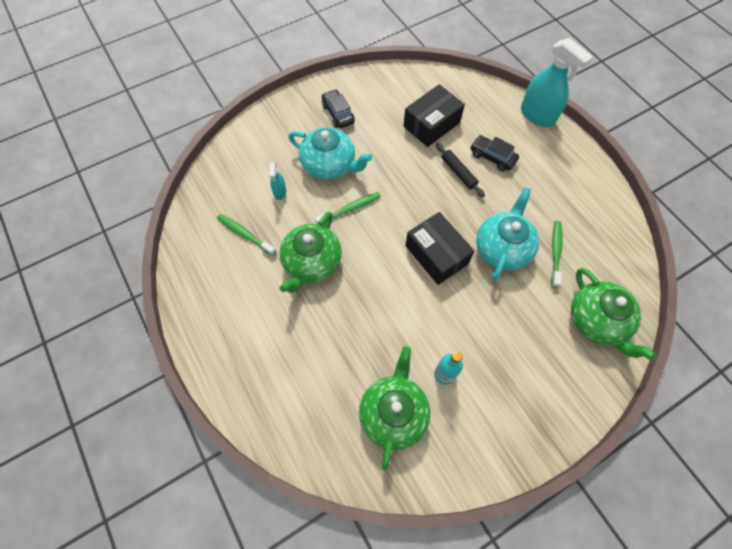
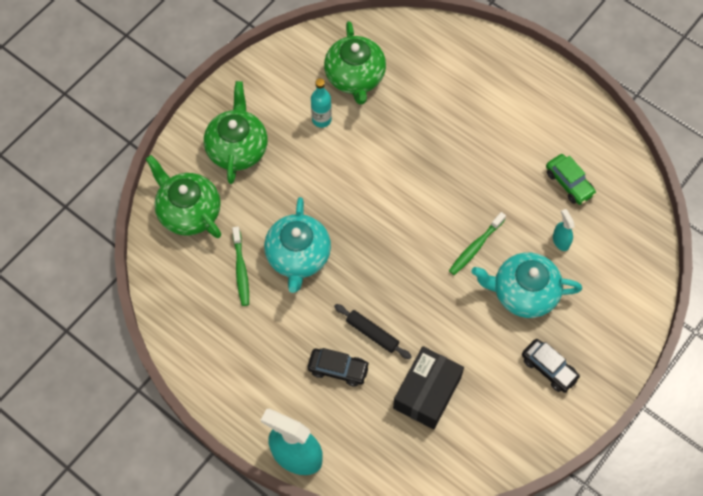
camera: 160 degrees right, 0 degrees up
green toothbrush [217,214,276,256] -> green car [546,154,596,205]
green teapot [280,211,342,293] -> green teapot moved to [204,81,268,184]
black box [405,212,474,285] -> none

